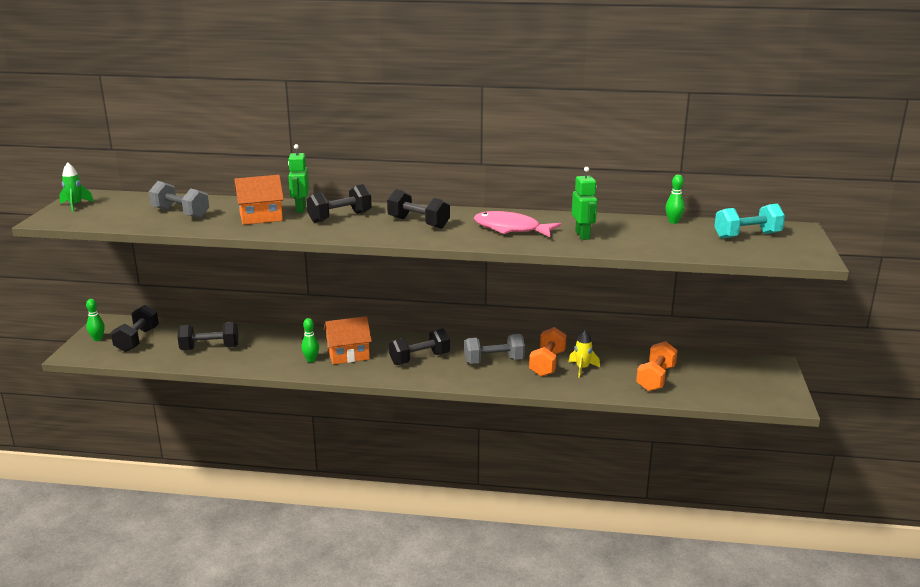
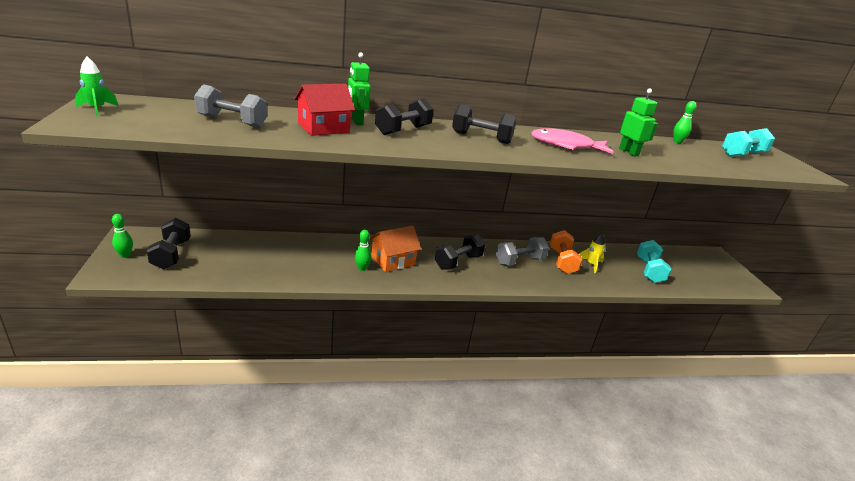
camera: 20 degrees left, 5 degrees up
black dumbbell [178,322,238,350] -> none
orange house [234,175,284,225] -> red house [294,84,355,136]
orange dumbbell [636,341,678,391] -> turquoise dumbbell [637,240,672,283]

